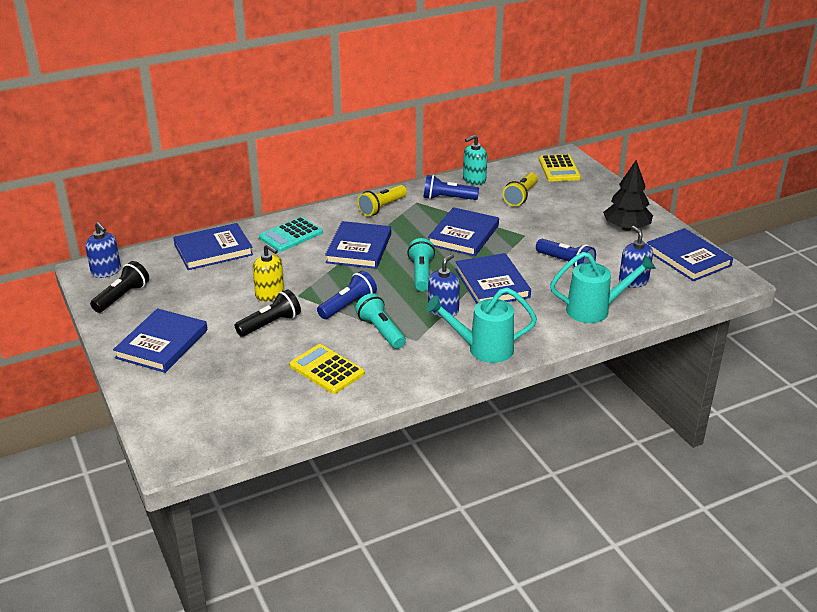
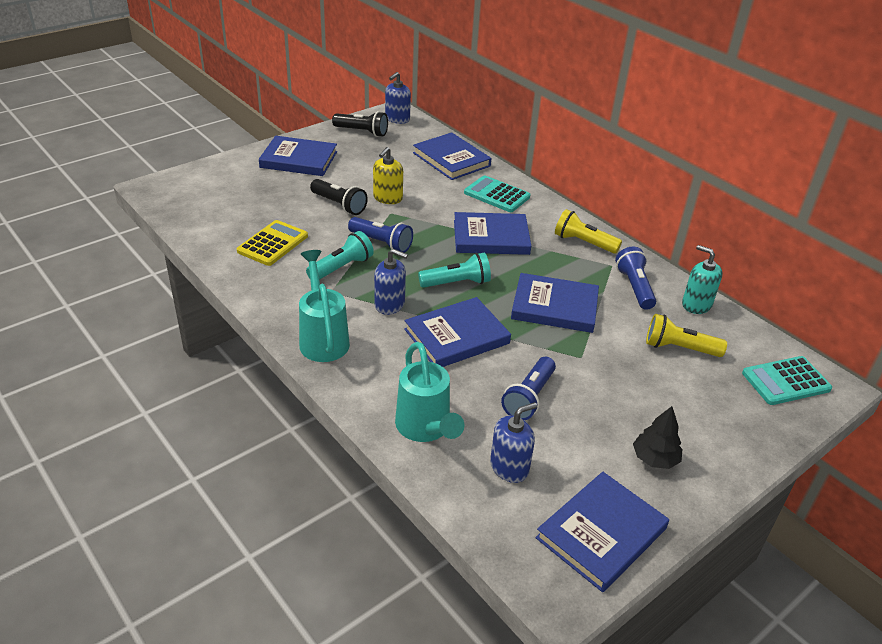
camera: 75 degrees right, 5 degrees up
yellow calculator [539,154,581,181] -> turquoise calculator [742,356,832,405]
black tree [603,160,653,231] -> black tree [633,406,682,469], size x0.66

